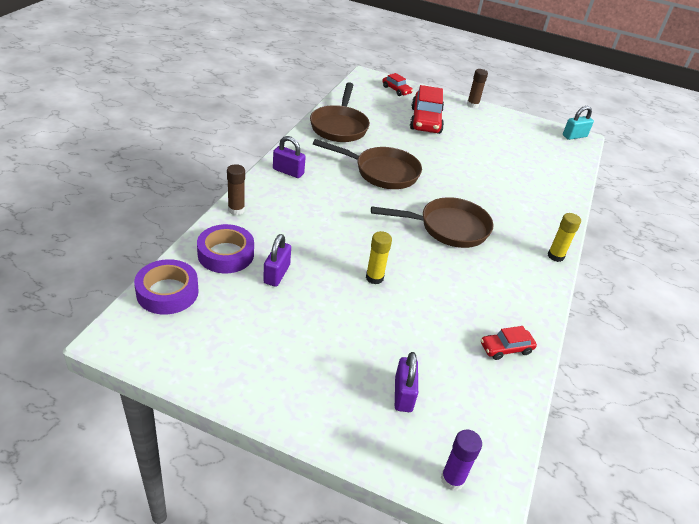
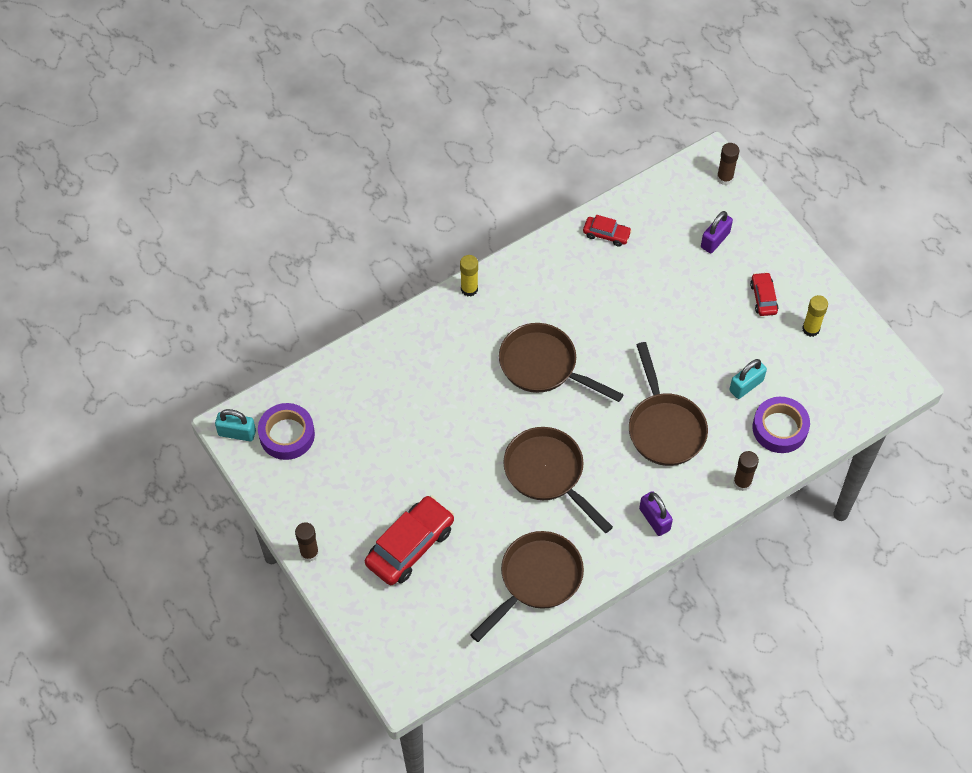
camera: 140 degrees left, 20 degrees up
purple tape [134,259,198,314] -> purple tape moved to [258,403,315,460]
purple padlock [263,234,291,287] -> turquoise padlock [729,359,767,399]
yellow glue stick [366,231,392,284] -> yellow glue stick moved to [802,295,828,337]
red car [382,73,413,96] -> red car moved to [750,272,778,316]
purple glue stick [441,430,482,491] -> brown glue stick [717,143,739,185]
none -> brown pan [629,342,708,466]

